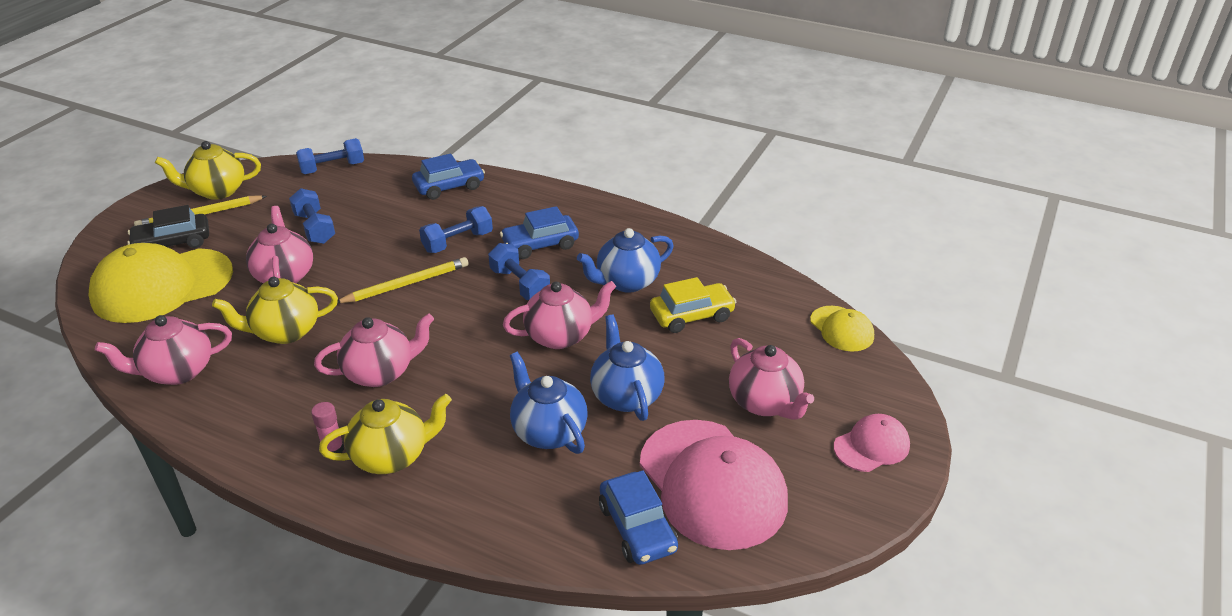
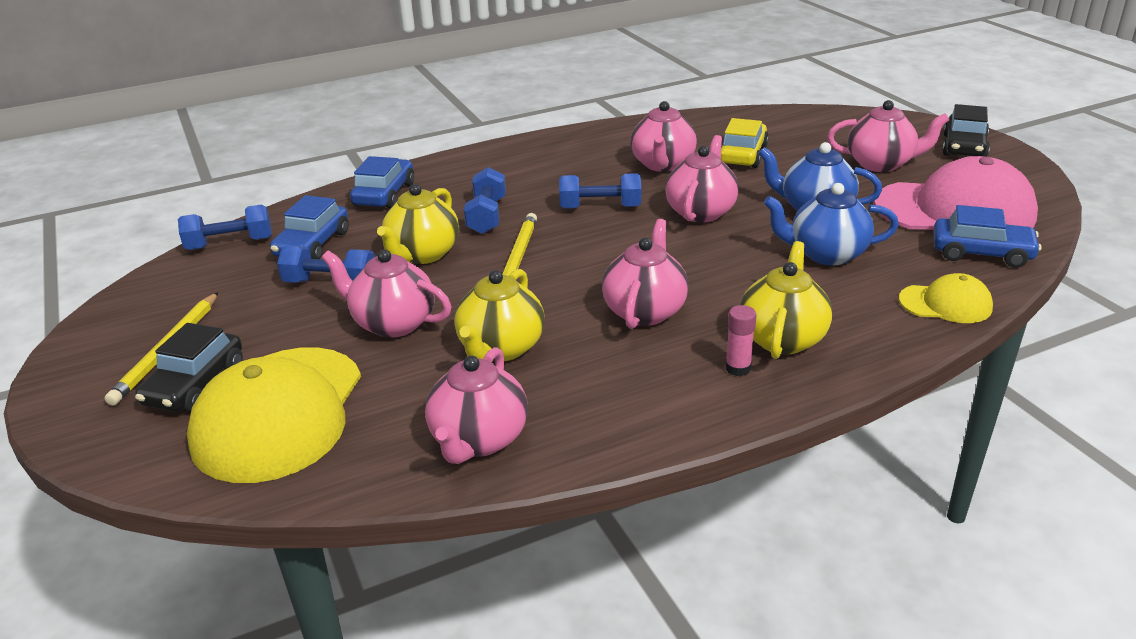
camera: 50 degrees left, 5 degrees down
yellow teapot [155,141,261,200] -> yellow teapot moved to [377,184,459,264]
blue dumbbell [296,138,364,174] -> blue dumbbell turned 60 degrees clockwise [178,205,272,250]
blue car [500,206,579,259] -> blue car moved to [270,195,349,259]
blue teapot [577,228,674,293] -> pink teapot [631,101,697,172]
yellow cap [810,306,874,352] -> yellow cap moved to [899,273,993,323]
pink cap [834,414,910,472] -> black car [942,104,990,157]

